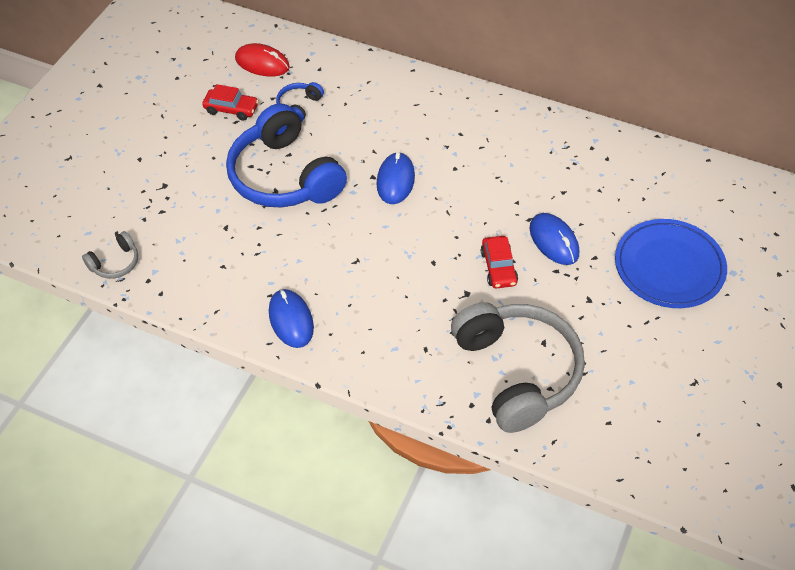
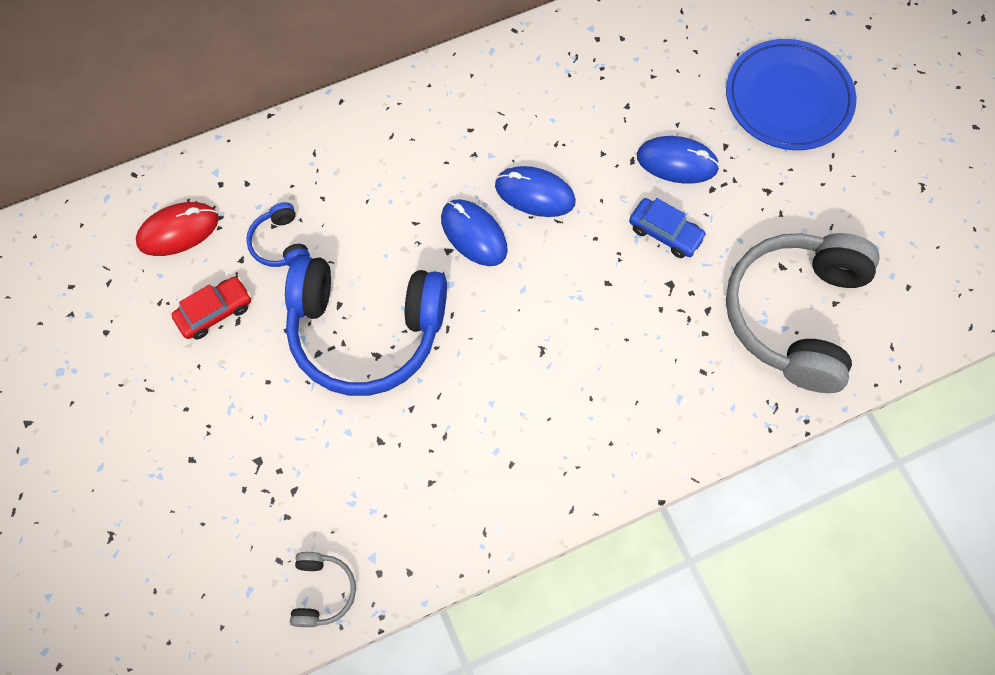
camera: 50 degrees left, 15 degrees up
blue mouse [269,289,314,348] -> blue mouse moved to [495,166,576,217]
grey headphones [451,302,585,433] -> grey headphones turned 90 degrees counterclockwise [726,233,880,393]
red car [481,236,518,289] -> blue car [629,198,707,258]

